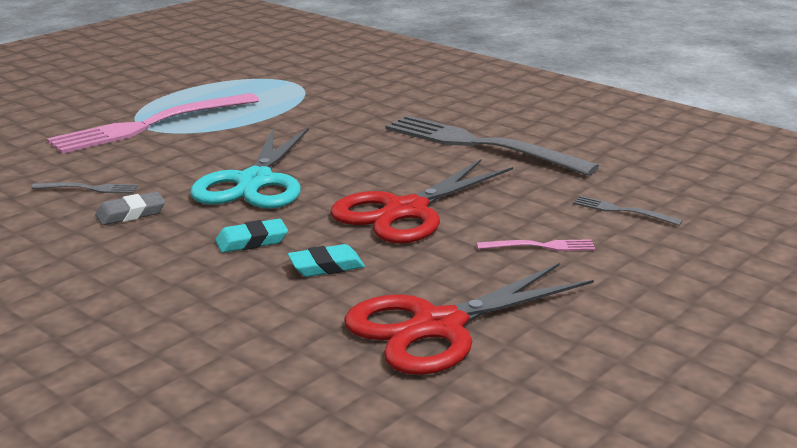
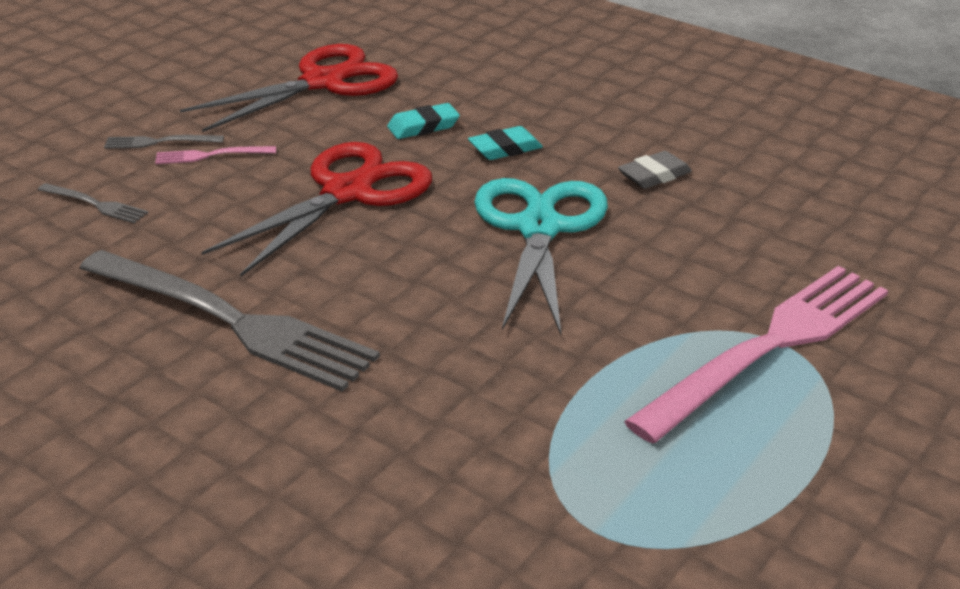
camera: 175 degrees right, 10 degrees up
grey fork [31,182,138,193] -> grey fork moved to [104,135,224,149]

